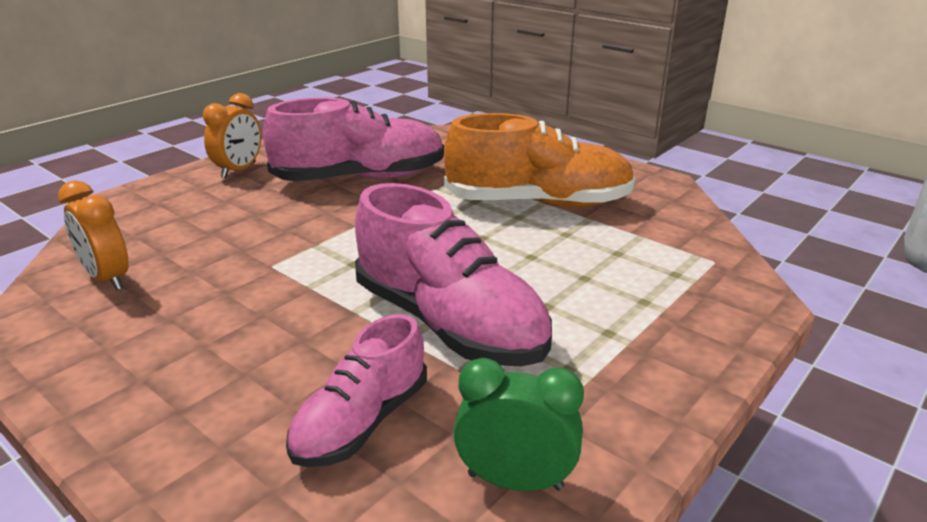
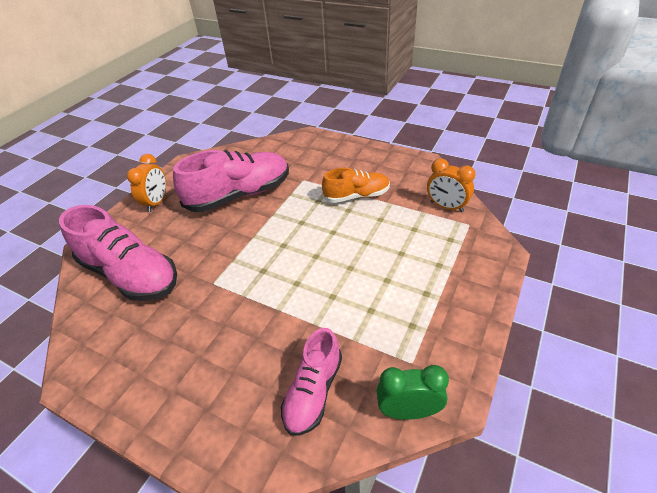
camera: 10 degrees left, 15 degrees up
orange clock [58,180,129,290] -> orange clock moved to [427,158,476,212]
pink shoe [355,183,552,366] -> pink shoe moved to [59,205,177,301]
orange shoe [444,113,636,207] -> orange shoe [322,168,390,203], size x0.60

